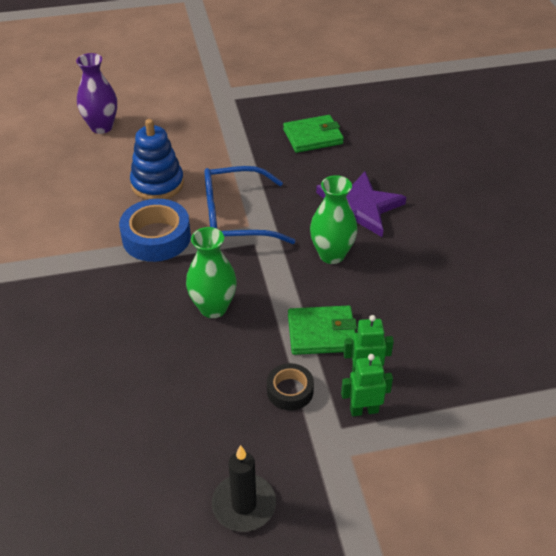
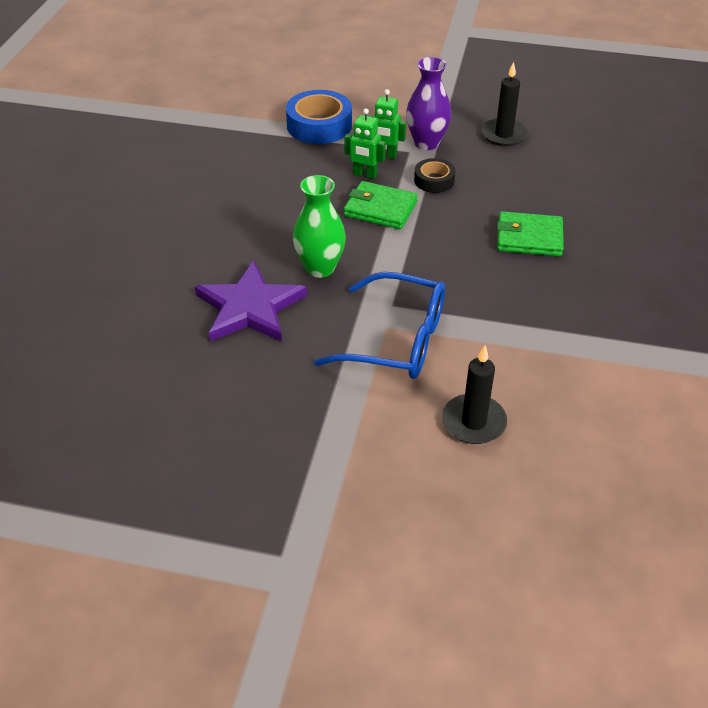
camera: 155 degrees left, 0 degrees up
purple vase [76,53,117,134] -> purple vase moved to [406,57,451,150]
blue tape [119,199,191,262] -> blue tape moved to [286,90,352,144]
blue stacking toy [130,119,184,200] -> black candle [442,345,507,444]
green vase [186,227,237,318] -> none
green wallet [283,115,344,153] -> green wallet moved to [497,211,564,256]

